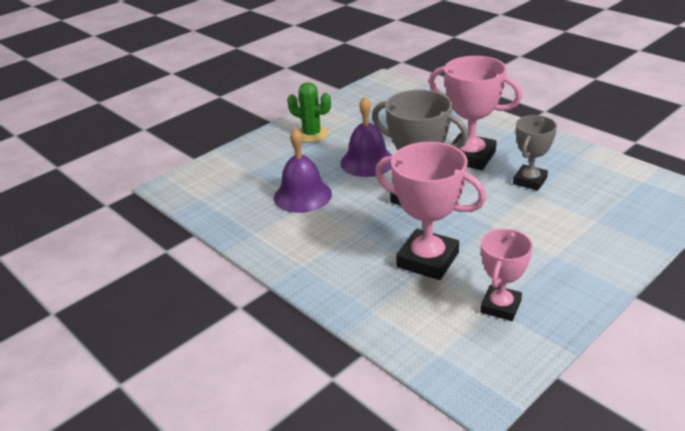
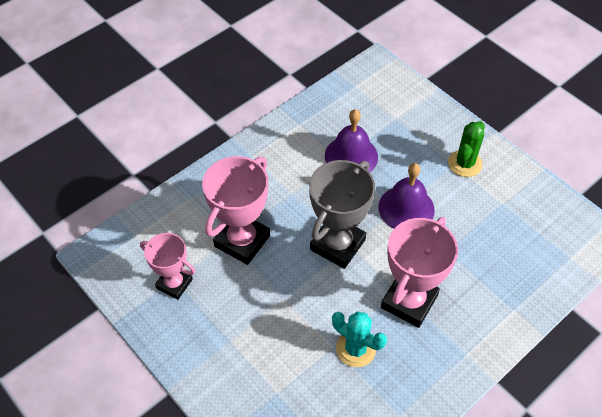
camera: 90 degrees right, 20 degrees up
grey trophy [513,115,557,191] -> turquoise cactus [332,311,387,367]

